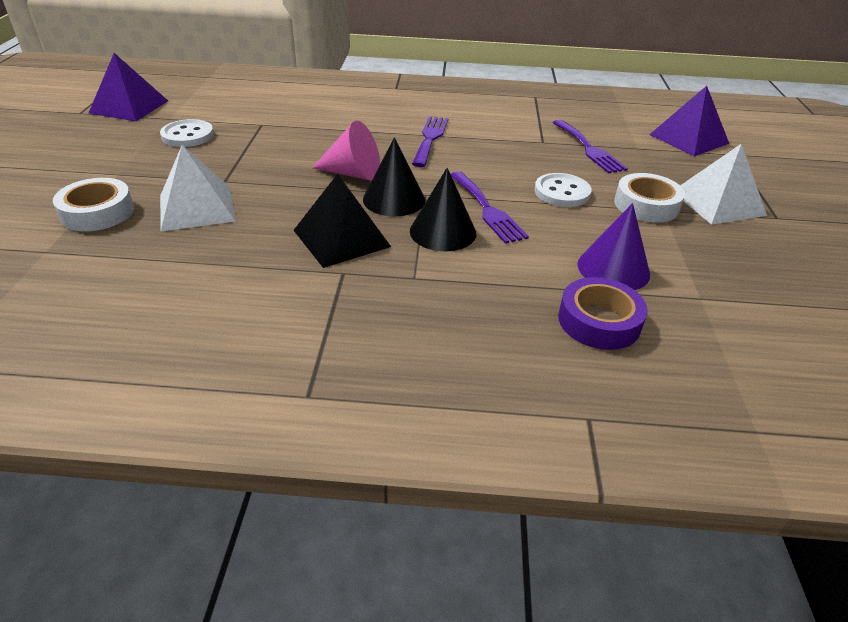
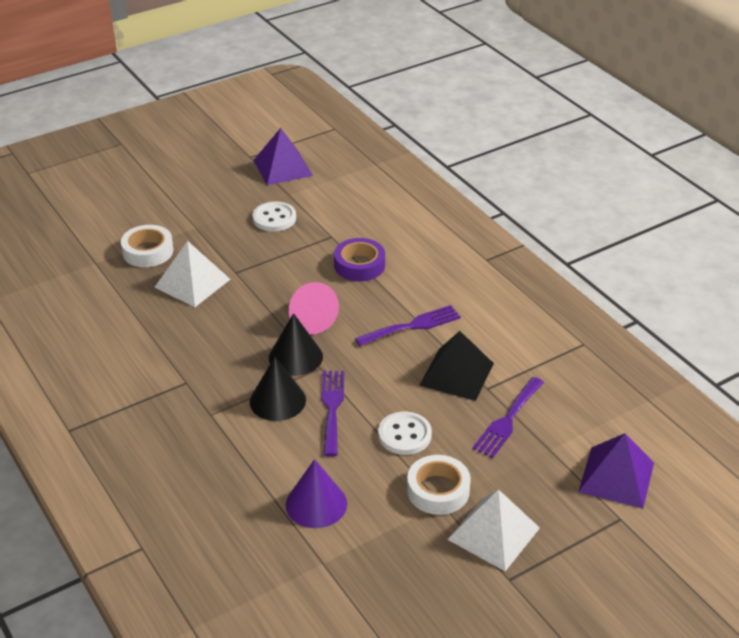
camera: 55 degrees right, 0 degrees up
black pyramid [294,174,391,268] -> black pyramid moved to [419,331,494,401]
purple fork [451,171,529,244] -> purple fork turned 150 degrees clockwise [321,371,344,456]
purple tape [558,277,648,350] -> purple tape moved to [334,238,385,281]

